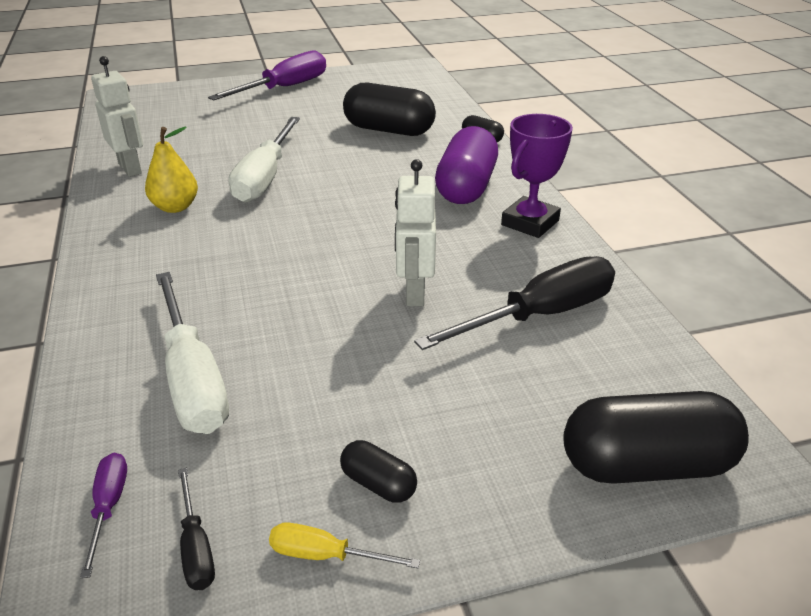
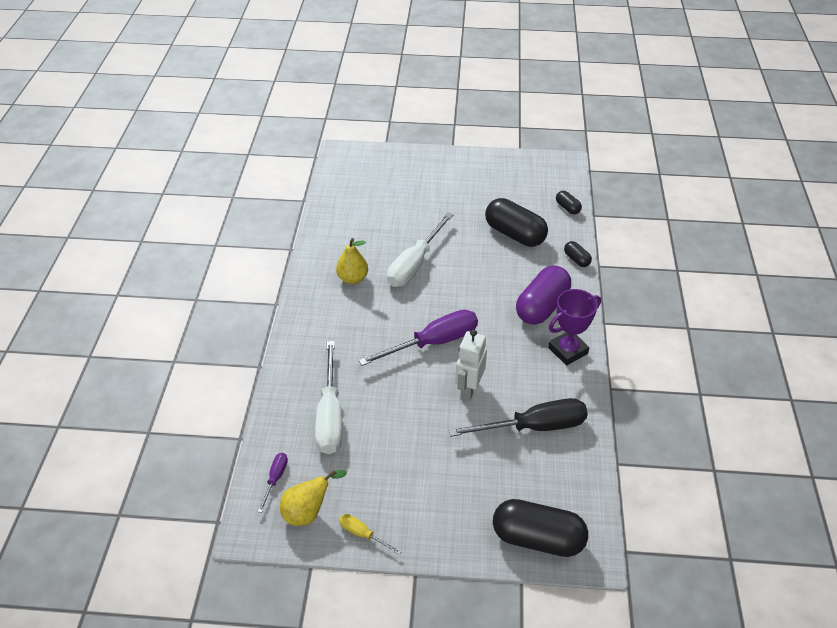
camera: 20 degrees right, 10 degrees up
white robot [91,56,143,177] -> none
black screwdriver [178,468,215,590] -> yellow pear [280,470,347,526]
purple screwdriver [208,50,326,101] -> purple screwdriver moved to [359,310,478,366]
black capsule [340,440,417,502] -> black capsule moved to [556,191,582,214]

